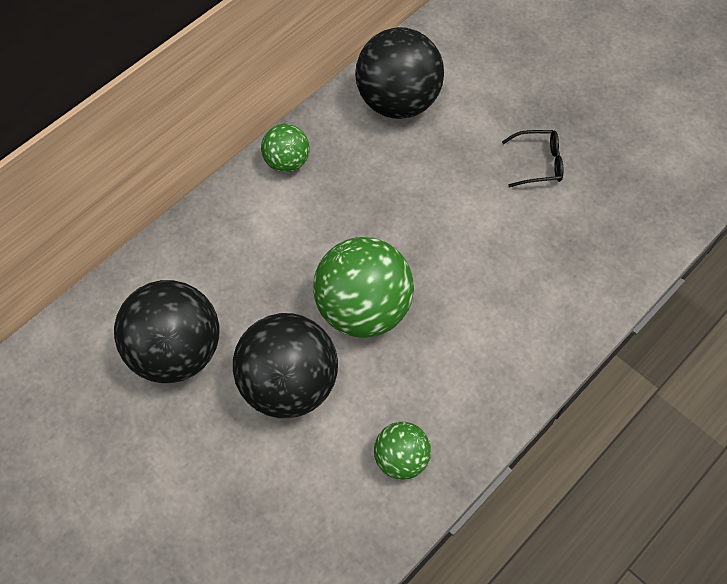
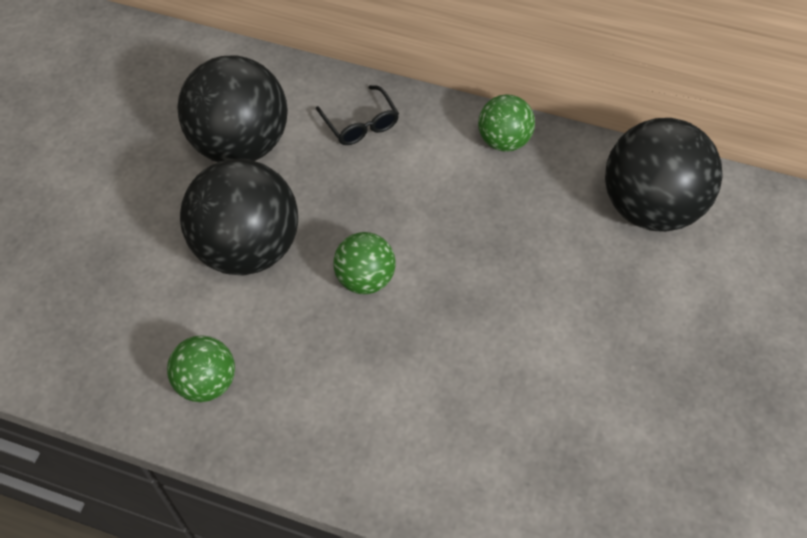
camera: 65 degrees right, 5 degrees down
green ball [313,237,414,338] -> green ball [333,232,396,294], size x0.54
black glasses [502,130,564,187] -> black glasses moved to [316,85,399,145]

